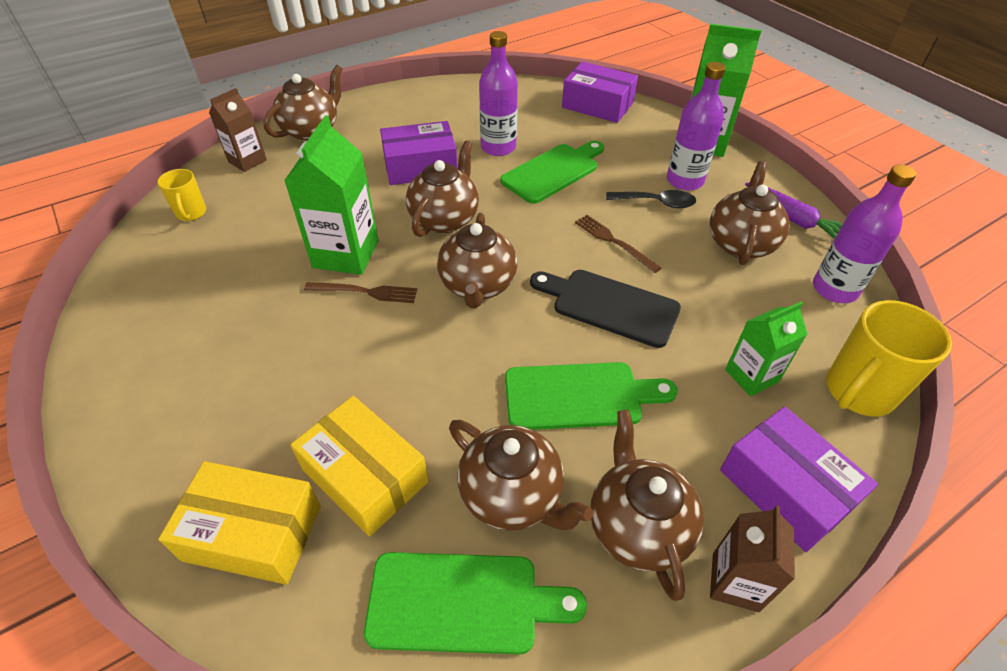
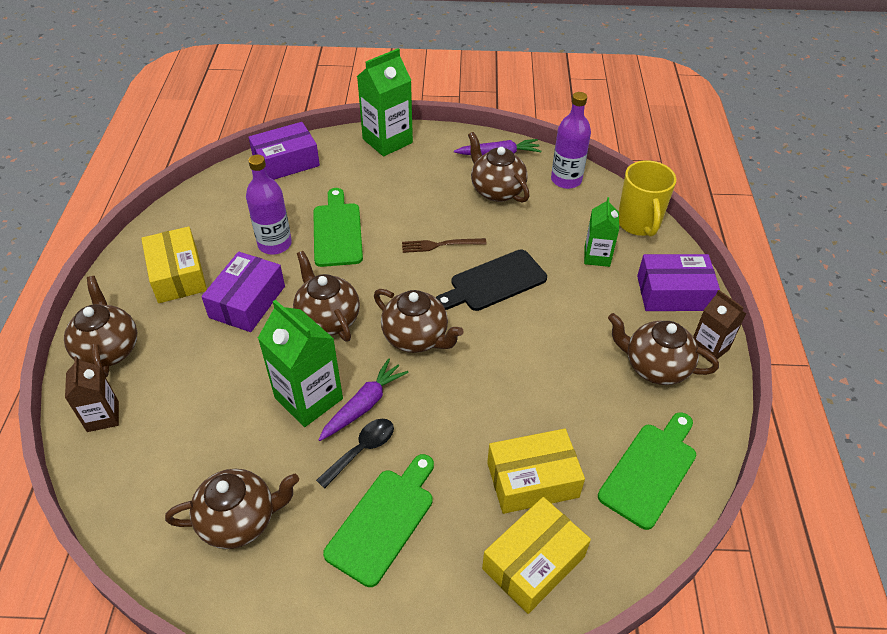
camera: 55 degrees left, 0 degrees up
yellow mug [157,169,206,221] -> none
brown fork [304,282,417,303] -> purple carrot [318,358,409,441]
brown teapot [449,420,593,531] -> brown teapot moved to [165,469,299,549]
green cutting board [505,362,678,430] -> green cutting board moved to [323,454,434,587]
black spoon [606,190,696,208] -> black spoon moved to [316,419,394,488]
purple bottle [667,62,726,191] -> none
none -> yellow box [141,226,207,303]

